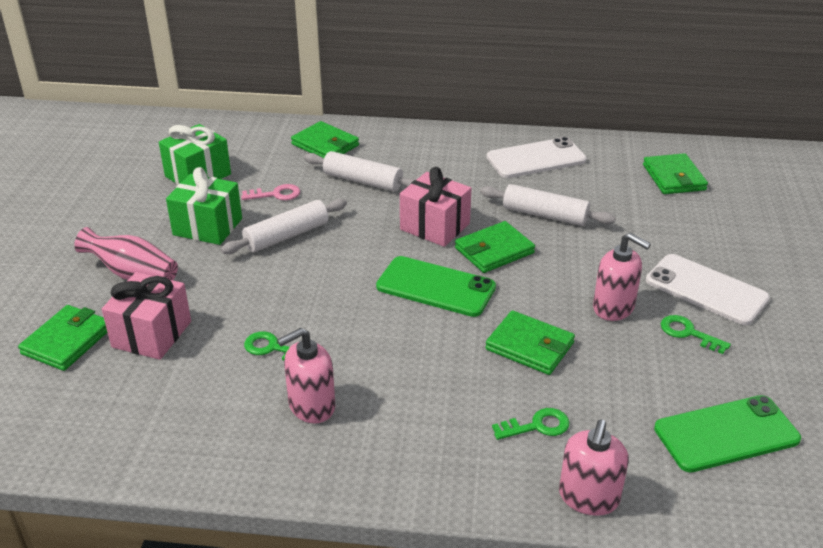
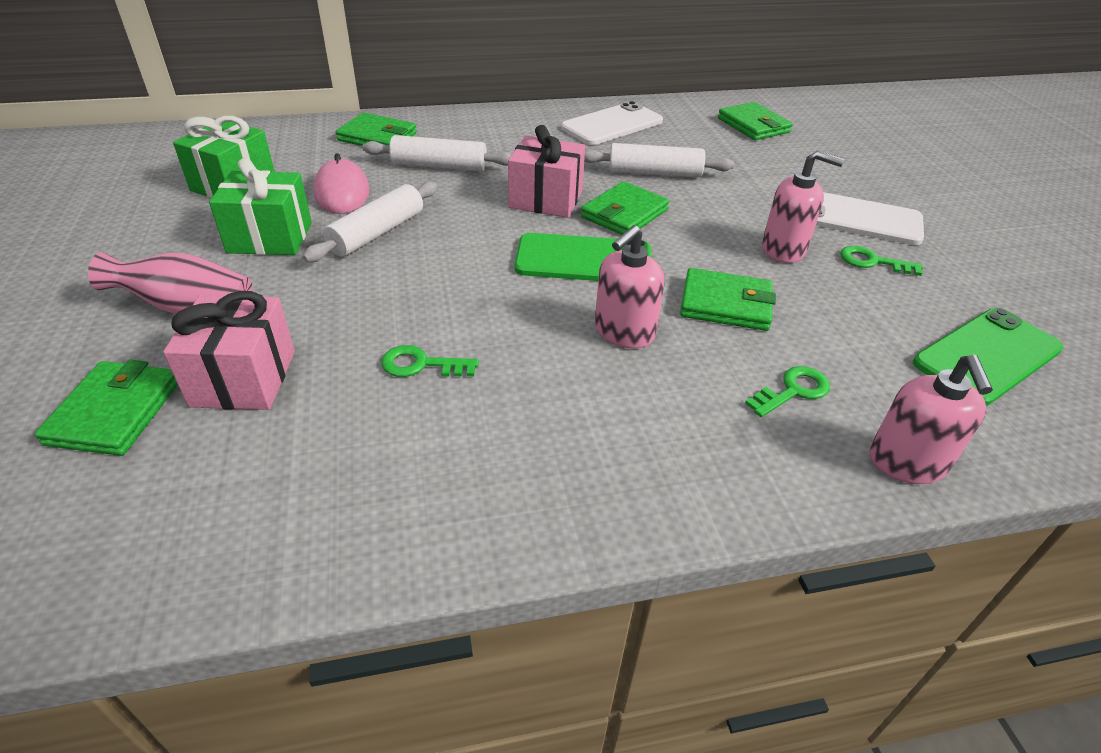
camera: 20 degrees left, 5 degrees up
pink key [241,184,300,200] -> pink mouse [313,153,370,214]
pink soap dispenser [277,328,335,423] -> pink soap dispenser moved to [595,225,665,349]

